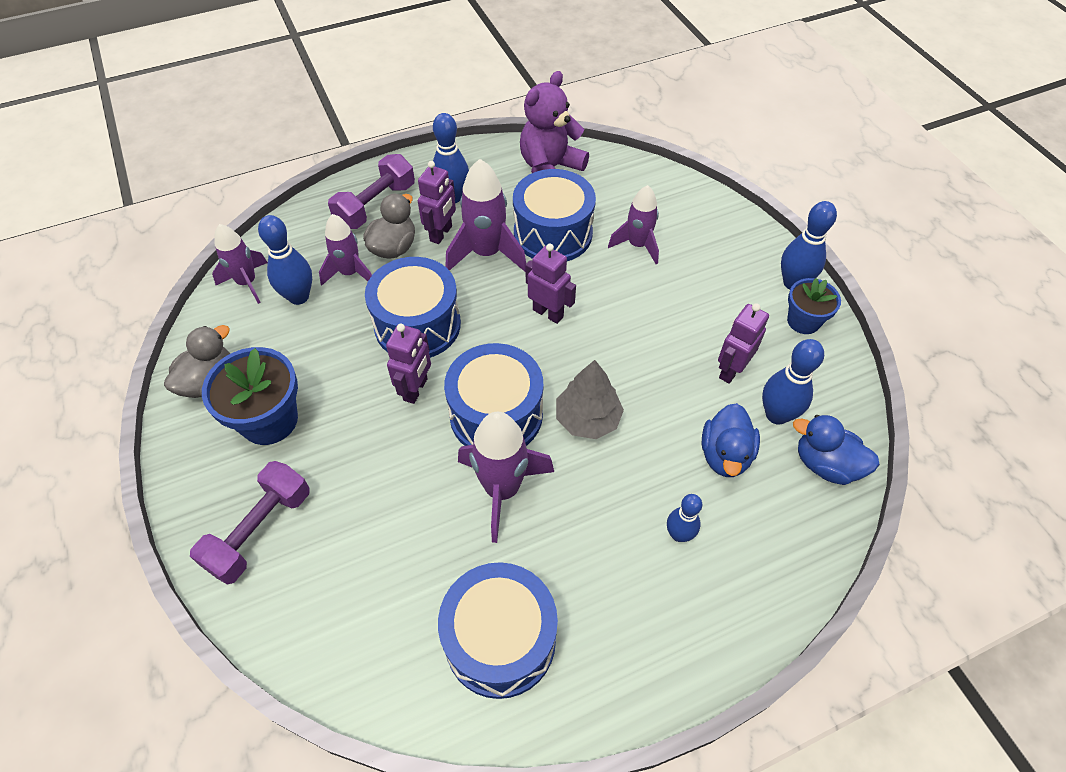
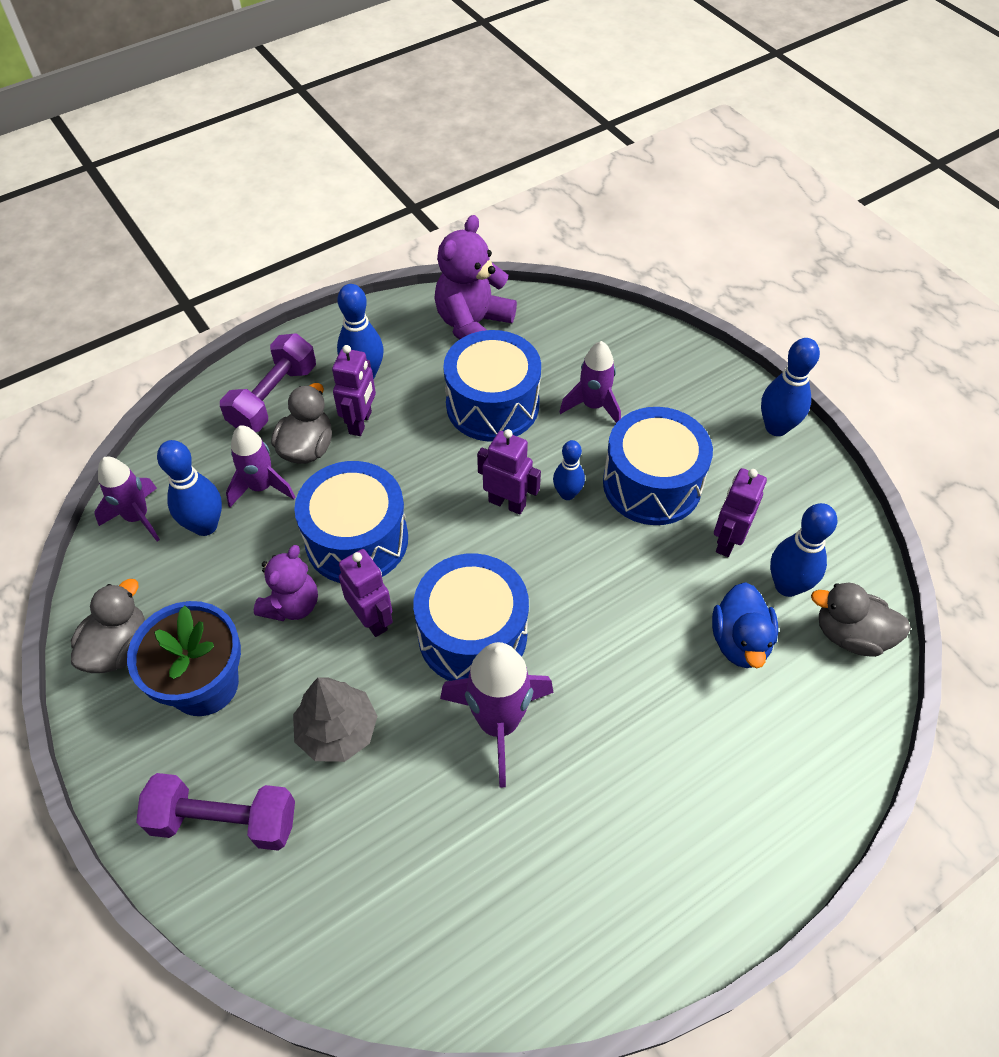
camera: 10 degrees left, 0 degrees up
purple dumbbell [190,461,310,585] -> purple dumbbell turned 75 degrees clockwise [136,773,295,851]
purple robot [386,324,431,404] -> purple robot turned 45 degrees counterclockwise [339,549,393,637]
blue drum [438,562,558,699] -> blue drum moved to [603,407,713,525]
purple rocket [445,159,526,272] -> none
grey tree [556,360,624,439] -> grey tree moved to [293,678,377,762]
blue bowling pin [667,494,702,542] -> blue bowling pin moved to [553,440,585,500]
blue flower pot [787,278,841,334] -> none
blue duck [793,415,880,485] -> grey duck [811,583,911,657]
none -> purple teddy bear [254,545,318,621]

